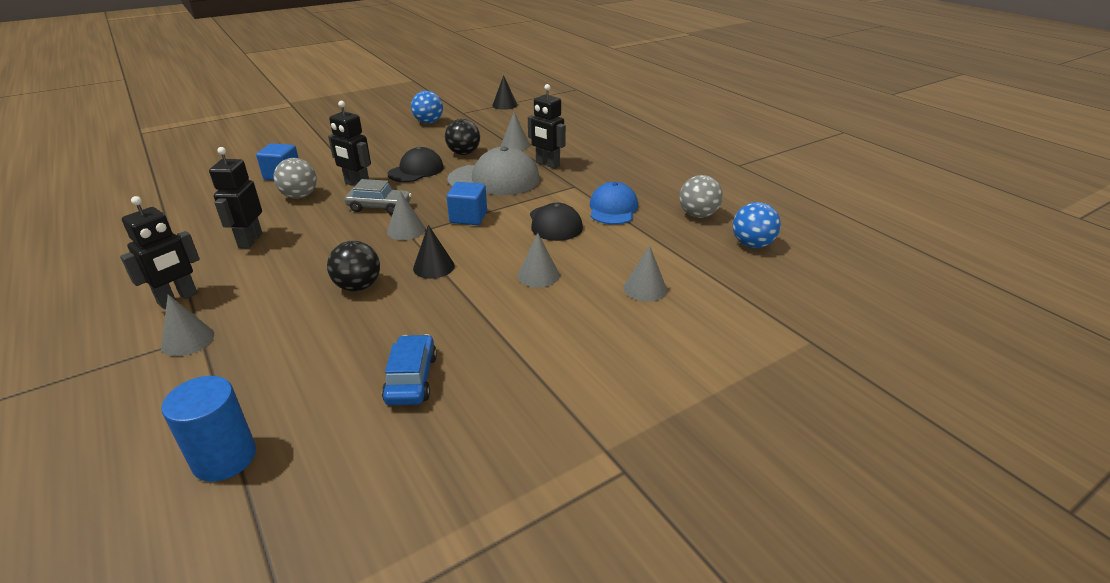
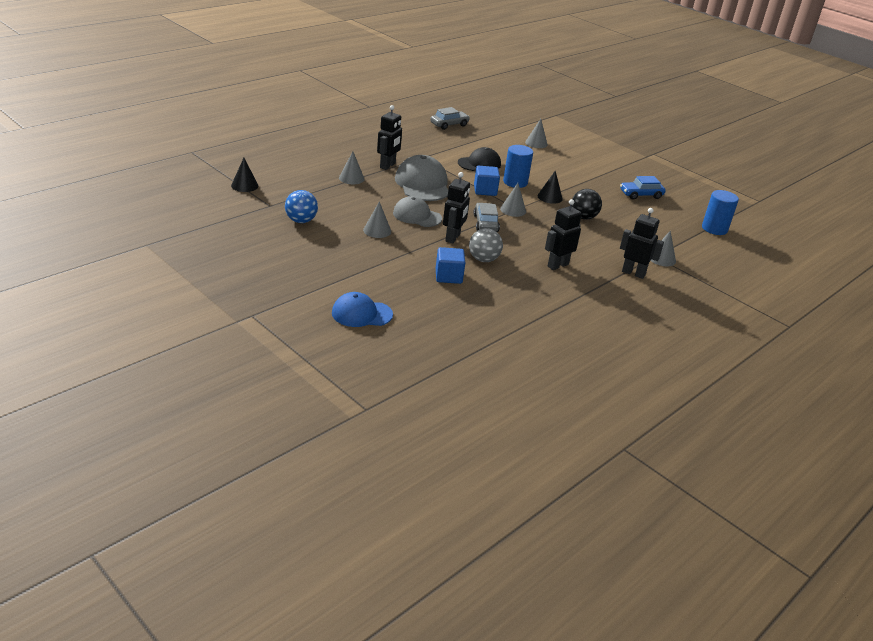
camera: 105 degrees left, 0 degrees up
black robot [209,147,262,248] -> black robot turned 150 degrees clockwise [545,199,582,270]
black cap [388,147,444,182] -> grey cap [393,196,442,227]
black ball [445,119,480,155] -> none
grey cone [518,233,559,287] -> grey cone moved to [363,201,391,238]
blue cap [590,182,638,225] -> blue cap moved to [332,292,393,327]
grey ball [679,175,723,218] -> grey car [430,107,470,130]
blue ball [733,202,781,248] -> none
none -> blue cylinder [503,145,533,188]

